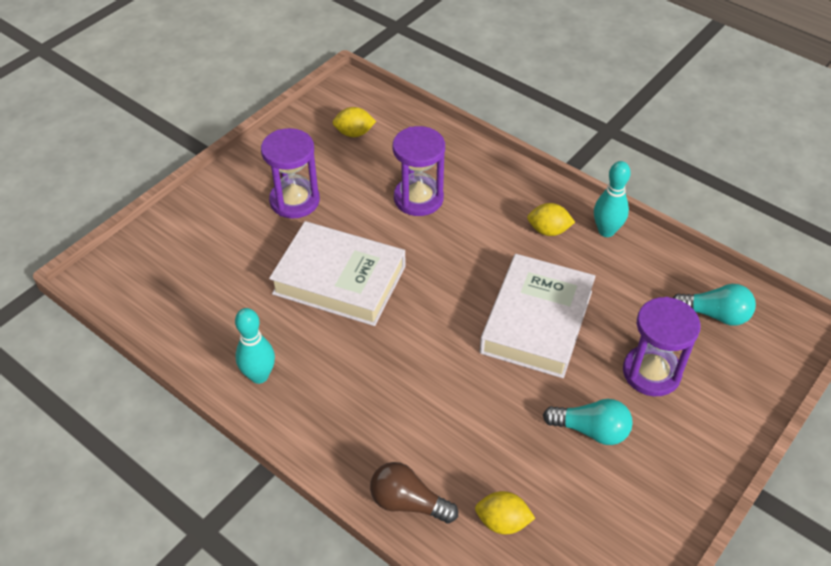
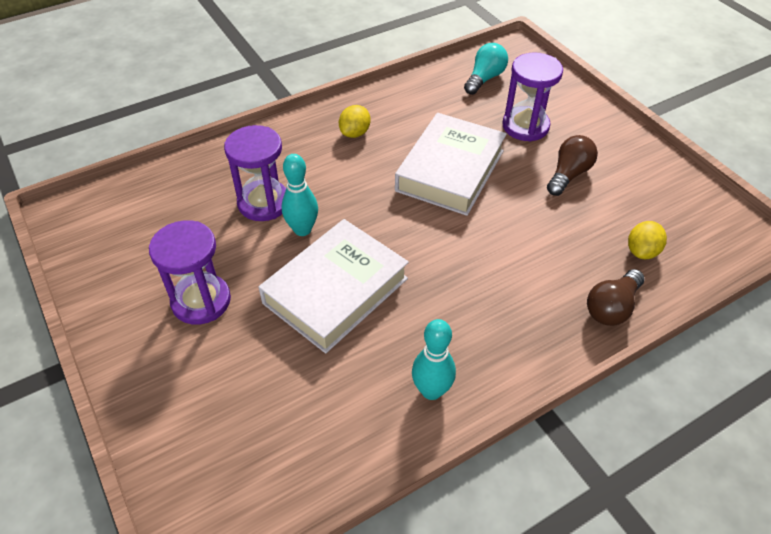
camera: 70 degrees left, 0 degrees up
yellow lemon [332,107,376,137] -> none
white book [479,254,596,378] -> white book turned 75 degrees clockwise [395,113,507,216]
turquoise light bulb [543,399,632,445] -> brown light bulb [547,135,598,196]
turquoise bowling pin [594,161,631,237] -> turquoise bowling pin moved to [282,154,318,236]

